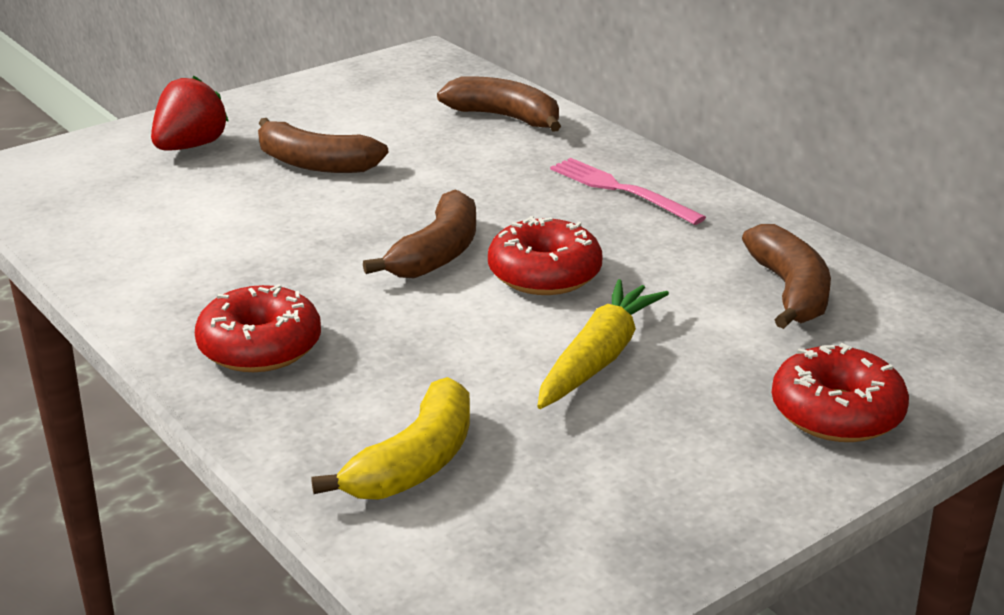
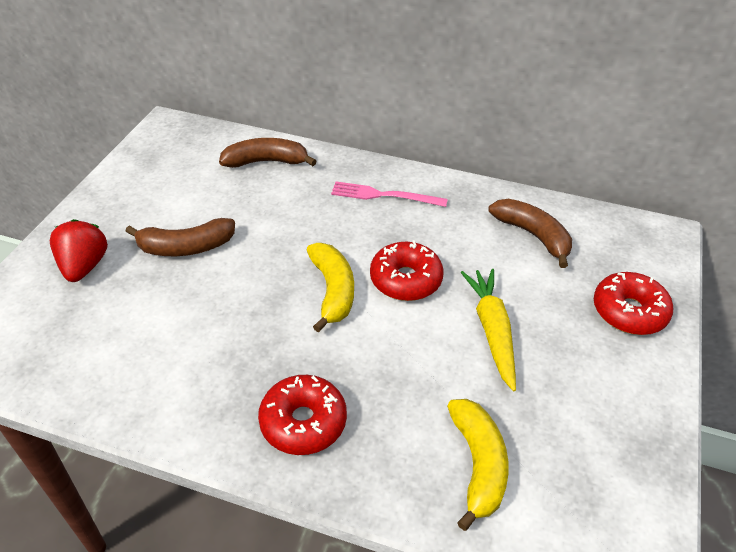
camera: 35 degrees left, 15 degrees up
brown banana [363,190,476,278] -> yellow banana [307,243,354,333]

